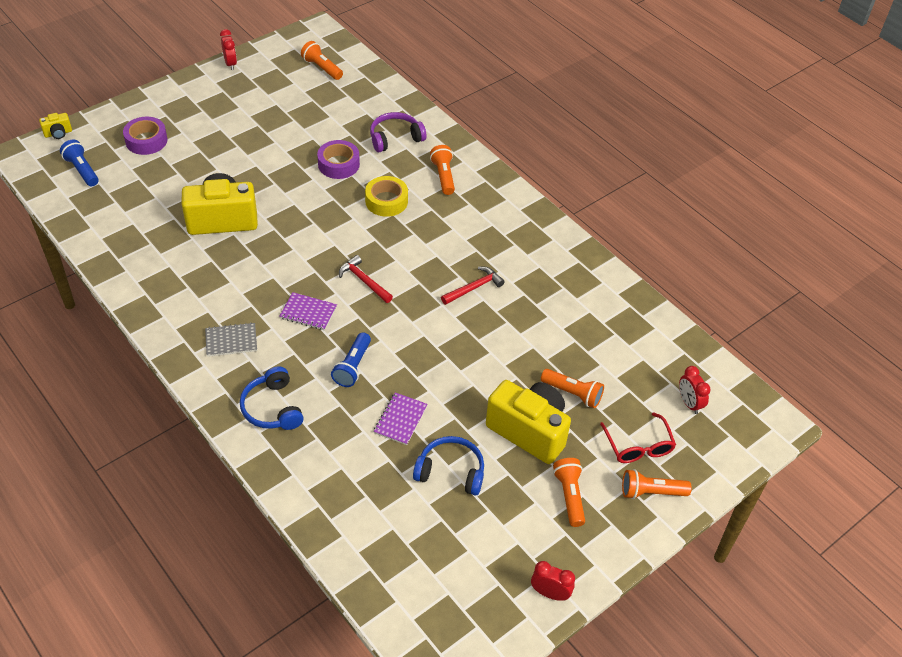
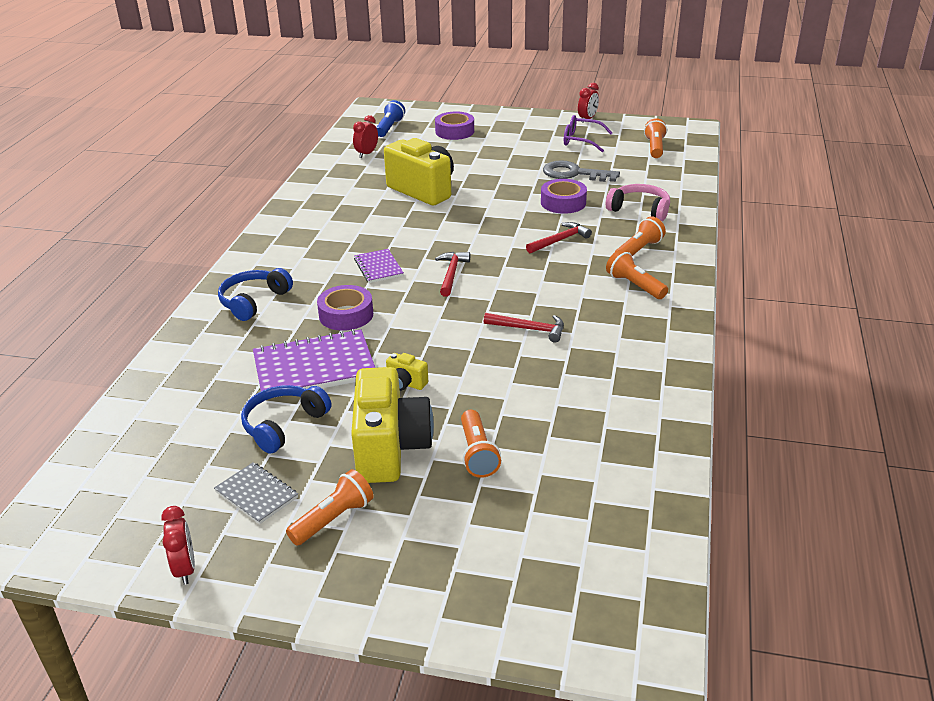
camera: 55 degrees right, 15 degrees down
yellow camera [39,113,72,139] -> yellow camera moved to [386,353,428,391]
grey notebook [205,322,257,357] -> grey notebook moved to [214,462,298,524]
blue flashlight [331,332,371,387] -> purple tape [317,285,373,331]
yellow tape [365,176,408,217] -> red hammer [526,222,592,253]
purple headphones [370,112,426,152] -> pink headphones [606,184,670,221]
purple notebook [374,392,428,445] -> purple notebook [253,329,375,398], size x1.85
blue headphones [413,436,484,496] -> blue headphones turned 120 degrees counterclockwise [241,385,331,454]
red glasses [600,413,676,463] -> none
orange flashlight [622,469,692,499] -> orange flashlight moved to [606,250,668,299]
red clock [679,366,710,414] -> red clock moved to [353,115,378,158]
none -> grey key [543,160,620,182]
none -> purple glasses [564,115,612,152]

